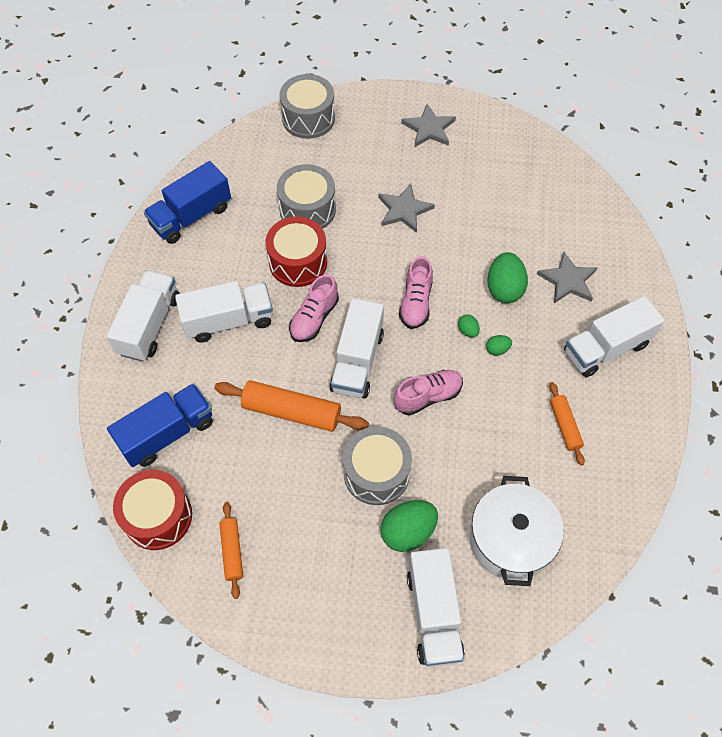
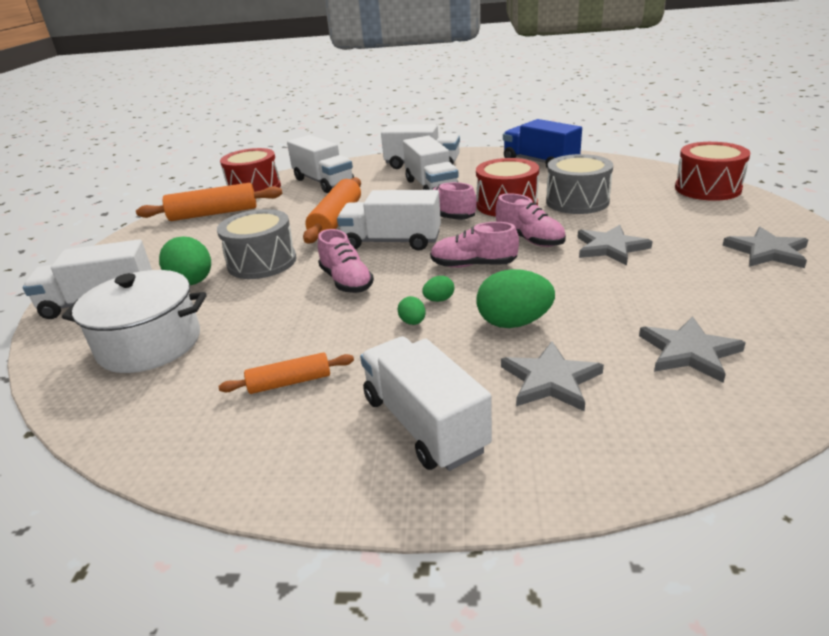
camera: 90 degrees right, 30 degrees down
blue truck [107,383,213,467] -> white truck [287,135,354,193]
orange rolling pin [219,502,243,599] -> orange rolling pin [136,183,282,221], size x1.75
grey drum [280,74,335,139] -> red drum [675,142,751,201]
none -> pink shoe [496,193,566,247]
none -> grey star [639,316,746,383]

